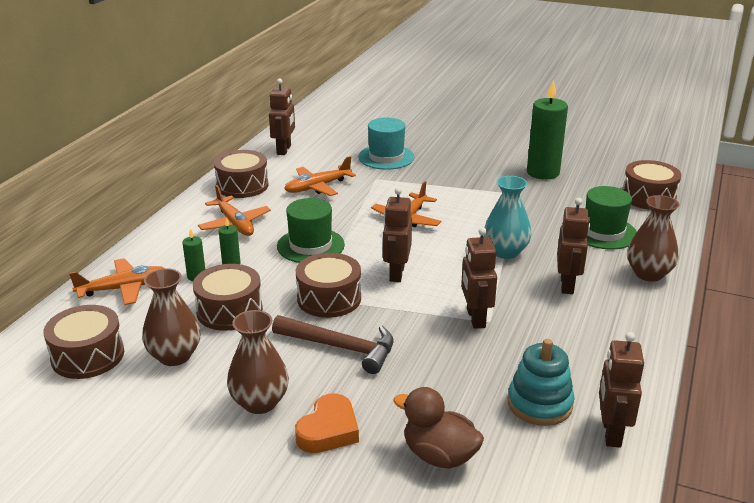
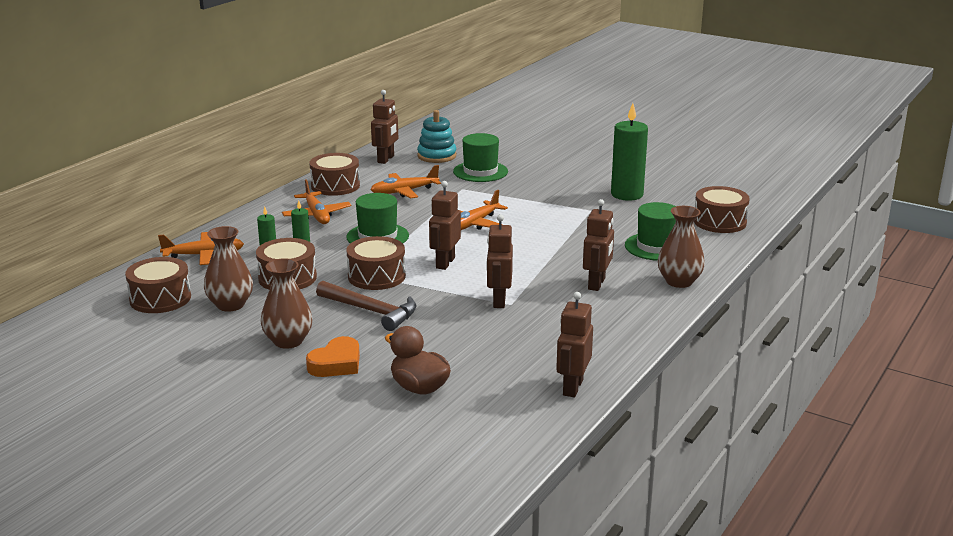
camera: 10 degrees right, 5 degrees down
turquoise hat [358,117,415,170] -> green hat [453,133,508,182]
turquoise vase [484,176,532,259] -> none
turquoise stacking toy [508,339,575,426] -> turquoise stacking toy moved to [417,110,456,163]

